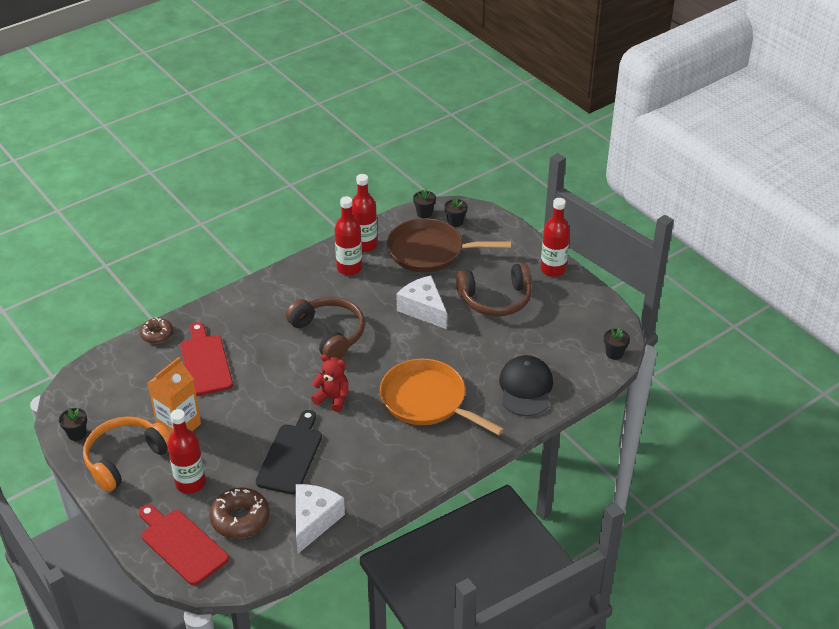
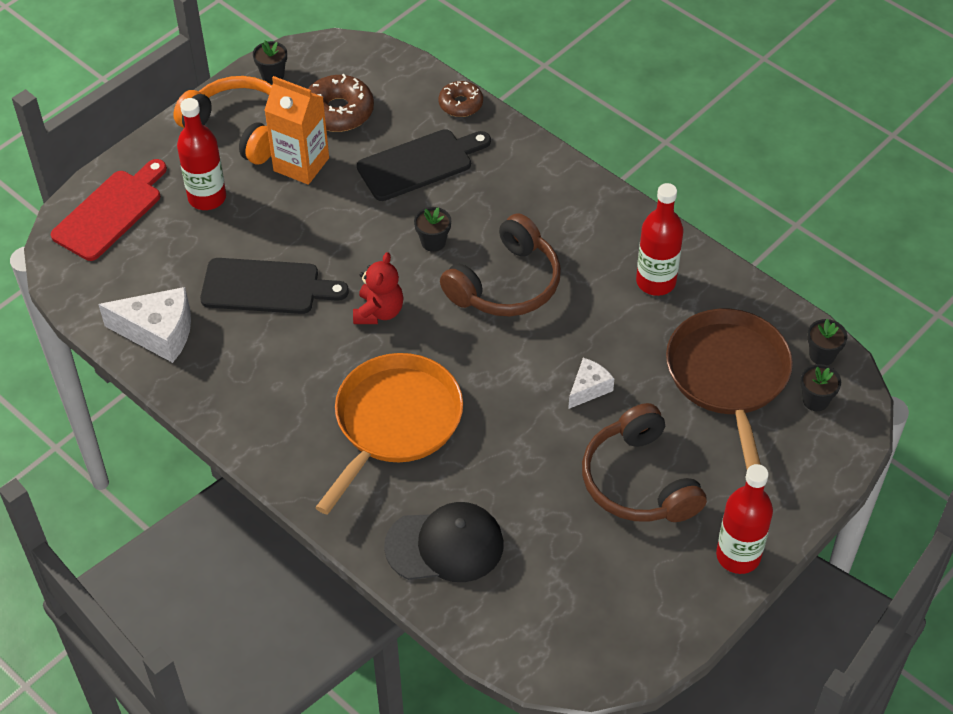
camera: 80 degrees right, 10 degrees up
red cutting board [180,322,233,396] -> black cutting board [357,129,491,201]
brown donut [209,488,270,539] -> brown donut moved to [308,74,374,132]
red bottle [352,174,377,252] -> none
white cheese [397,276,447,329] -> white cheese [568,358,614,409], size x0.57
black flower pot [604,328,630,360] -> black flower pot moved to [414,207,451,252]

